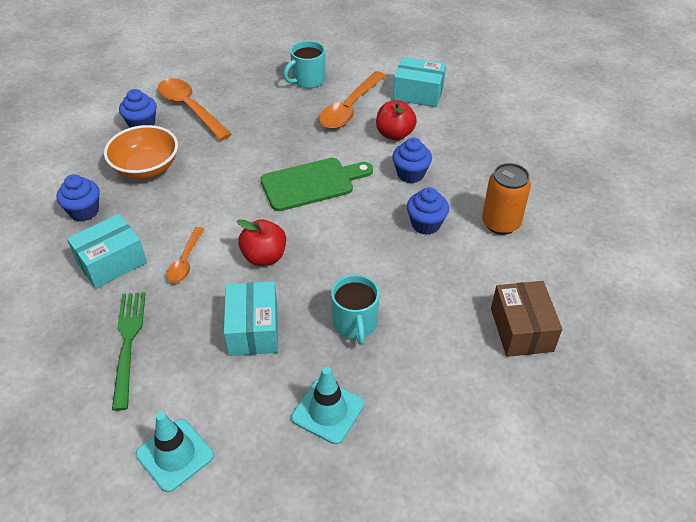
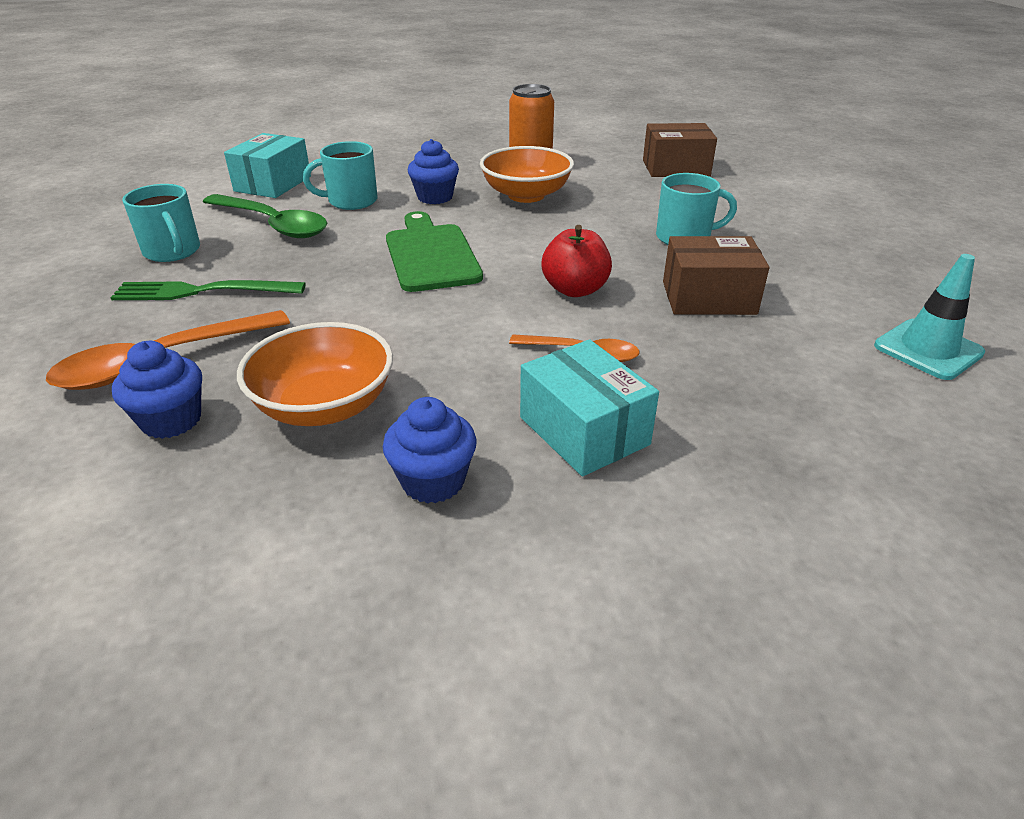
camera: 85 degrees left, 10 degrees down
green fork [112,292,146,411] -> green fork moved to [111,280,306,300]
turquoise box [224,281,278,356] -> brown box [663,236,769,315]
turquoise traffic cone [291,367,364,444] -> none
orange spoon [319,71,386,129] -> green spoon [203,194,328,238]
red apple [376,100,417,141] -> turquoise mug [303,141,378,210]
blue cupcake [407,187,449,235] -> orange bowl [480,146,574,203]

